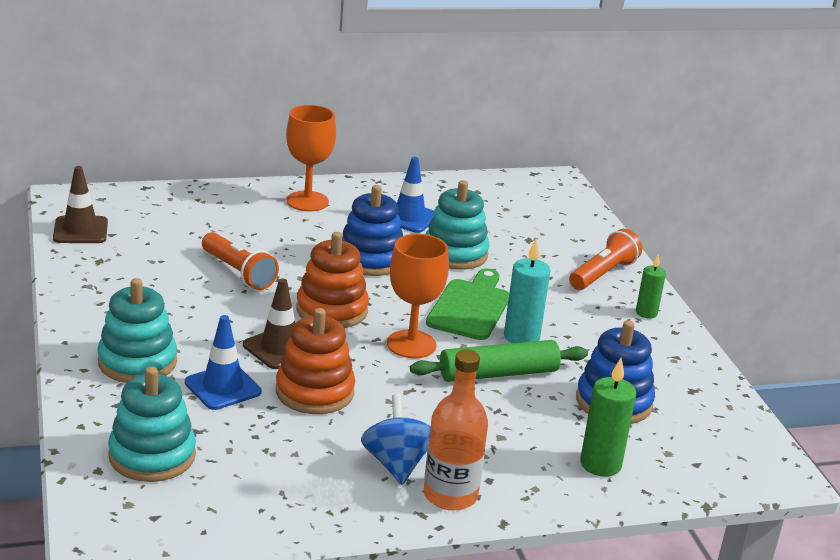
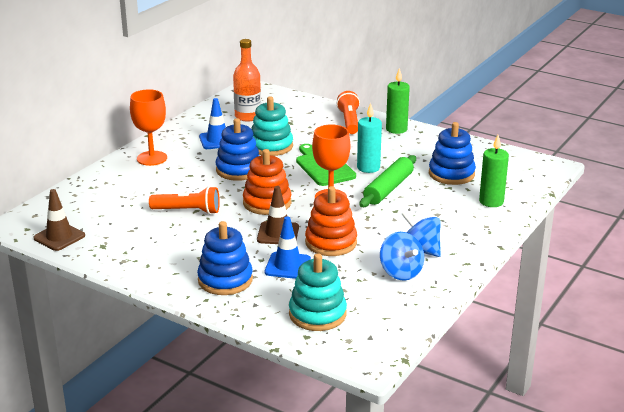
camera: 40 degrees left, 0 degrees up
turquoise stacking toy [97,278,177,383] -> blue stacking toy [197,221,253,295]
orange bottle [423,349,488,511] -> orange bottle moved to [233,39,261,121]
green candle [636,255,666,318] -> green candle [386,68,410,134], size x1.58
none -> blue spinning top [380,232,424,281]

